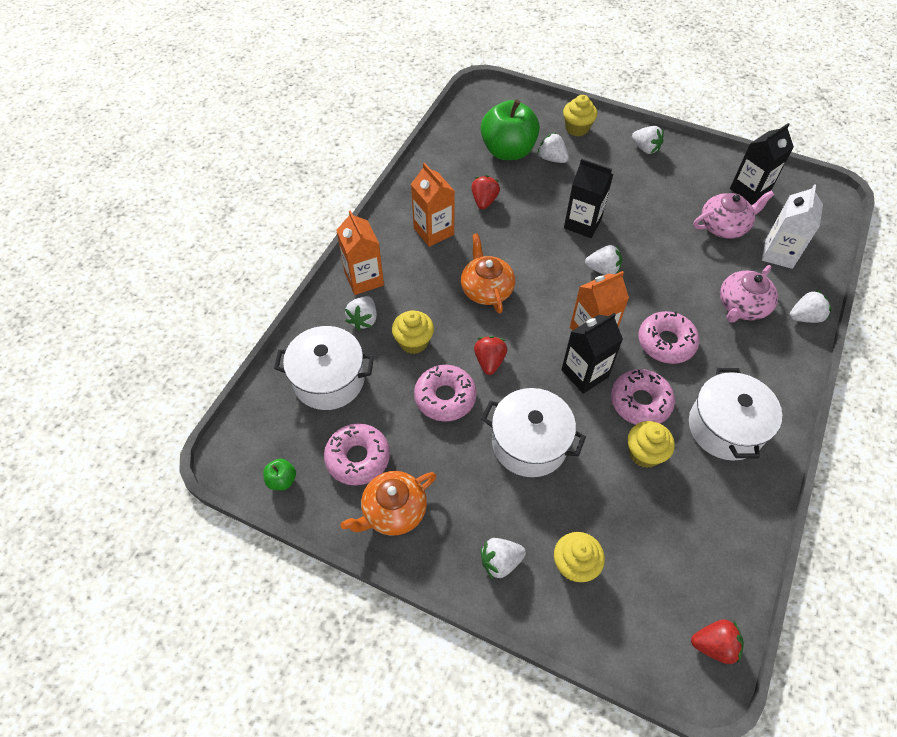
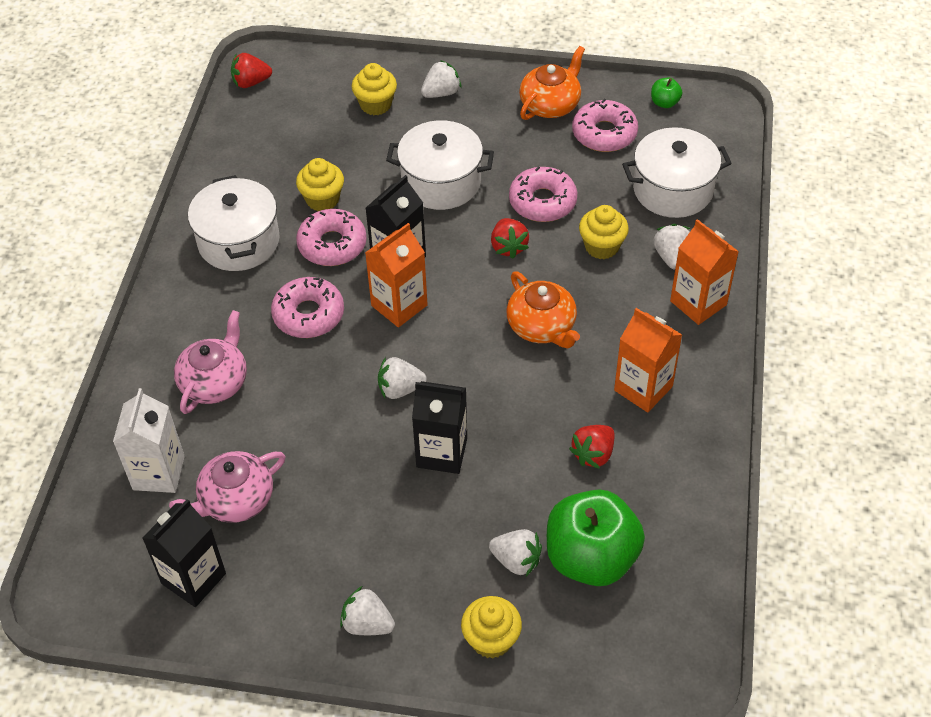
camera: 165 degrees right, 5 degrees down
red strawberry [471,175,500,210] -> red strawberry turned 45 degrees clockwise [569,425,615,469]
white strawberry [790,290,832,323] -> none

